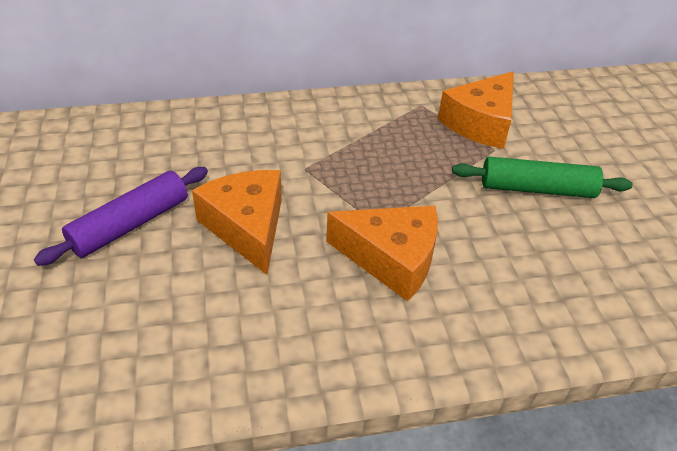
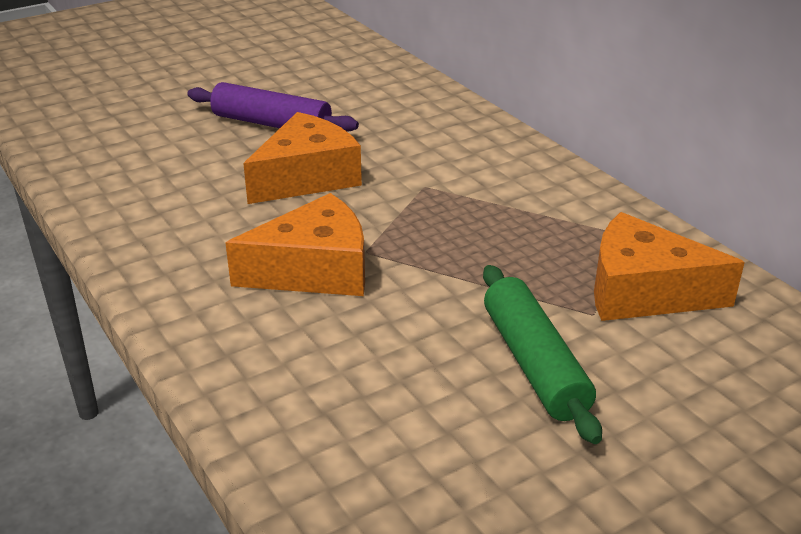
camera: 70 degrees right, 10 degrees down
orange cheese [327,206,438,301] -> orange cheese turned 105 degrees counterclockwise [226,193,365,296]

